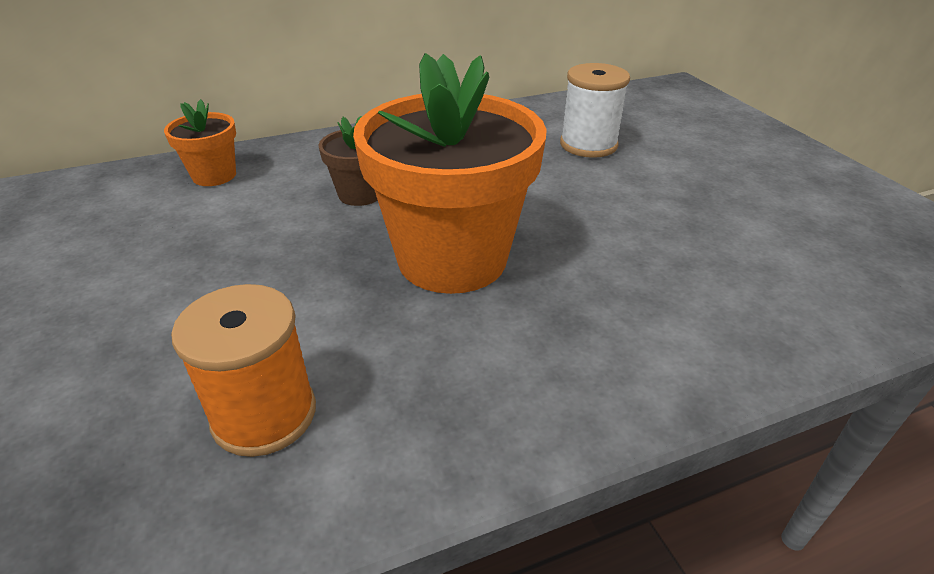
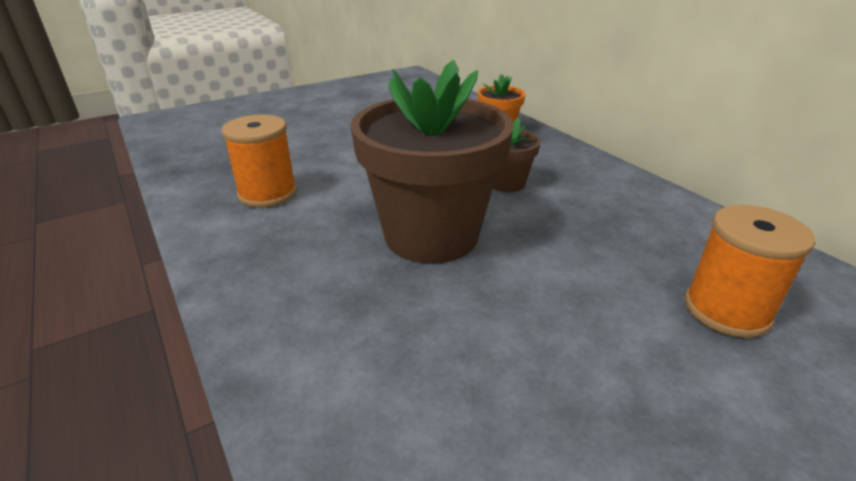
camera: 80 degrees right, 5 degrees down
orange flower pot [353,53,547,294] -> brown flower pot [350,60,514,264]
white spool [560,63,630,158] -> orange spool [684,205,816,338]

